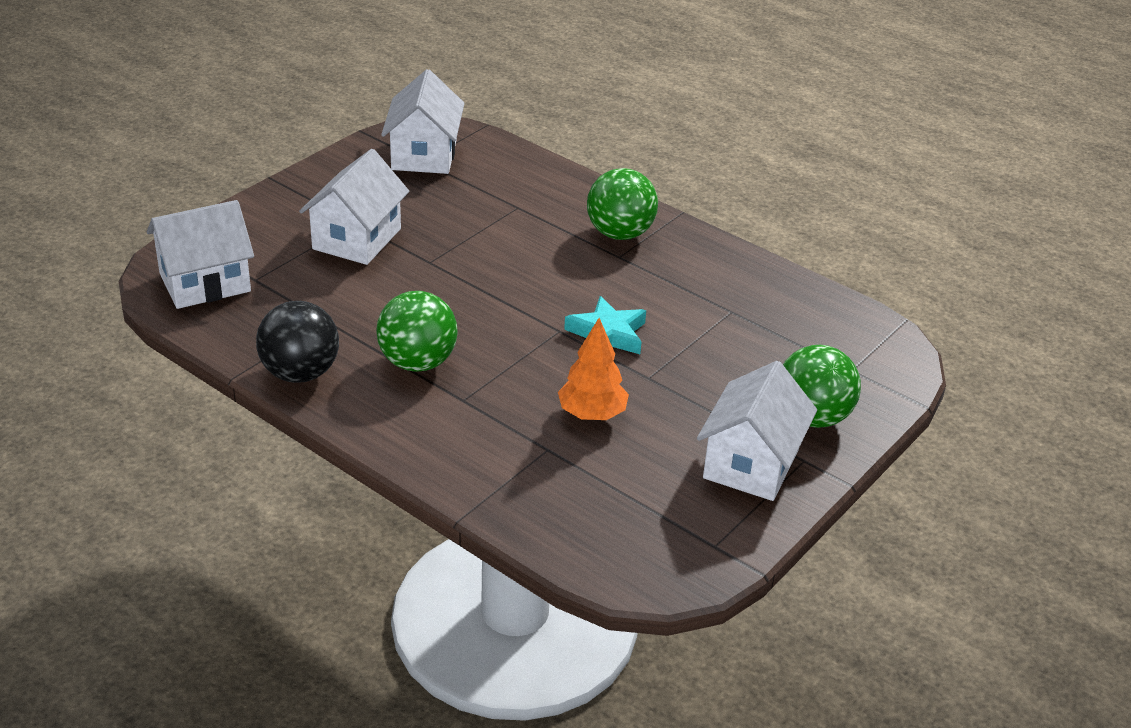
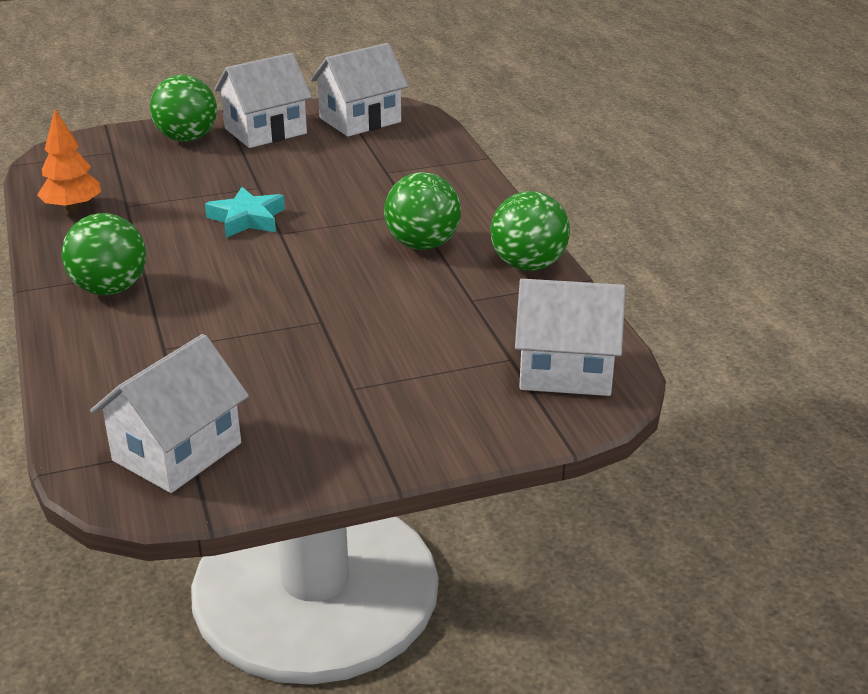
camera: 145 degrees left, 5 degrees down
black ball [256,301,339,383] -> green ball [490,191,570,271]
white house [299,149,409,265] -> white house moved to [310,43,408,137]
orange tree [558,318,629,420] -> orange tree moved to [37,109,101,212]

